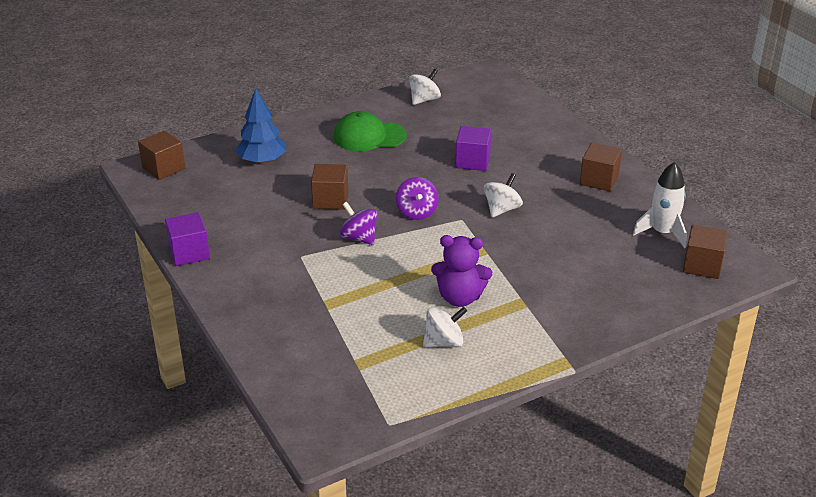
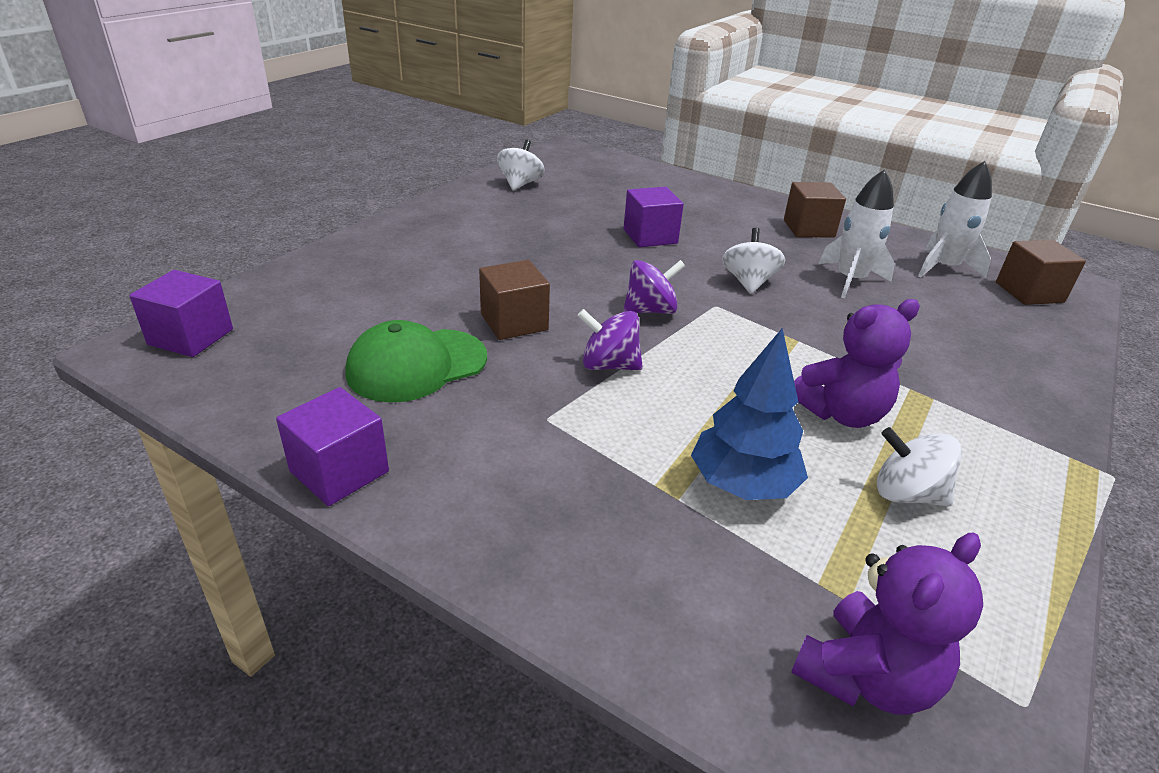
camera: 30 degrees left, 0 degrees up
brown cube [138,131,185,180] -> purple cube [129,270,233,357]
blue tree [235,88,286,165] -> blue tree moved to [691,328,808,500]
green cap [334,111,407,151] -> green cap moved to [346,320,487,403]
purple spinning top [396,177,439,220] -> purple spinning top turned 75 degrees counterclockwise [623,260,685,314]
white spinning top [423,307,467,347] -> white spinning top turned 105 degrees counterclockwise [877,427,962,507]
none -> purple teddy bear [791,533,983,715]
none -> white rocket [819,169,895,298]

